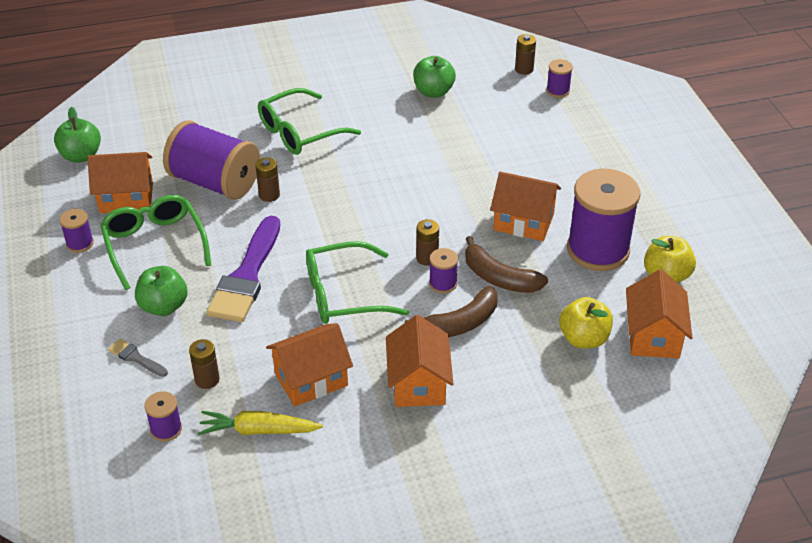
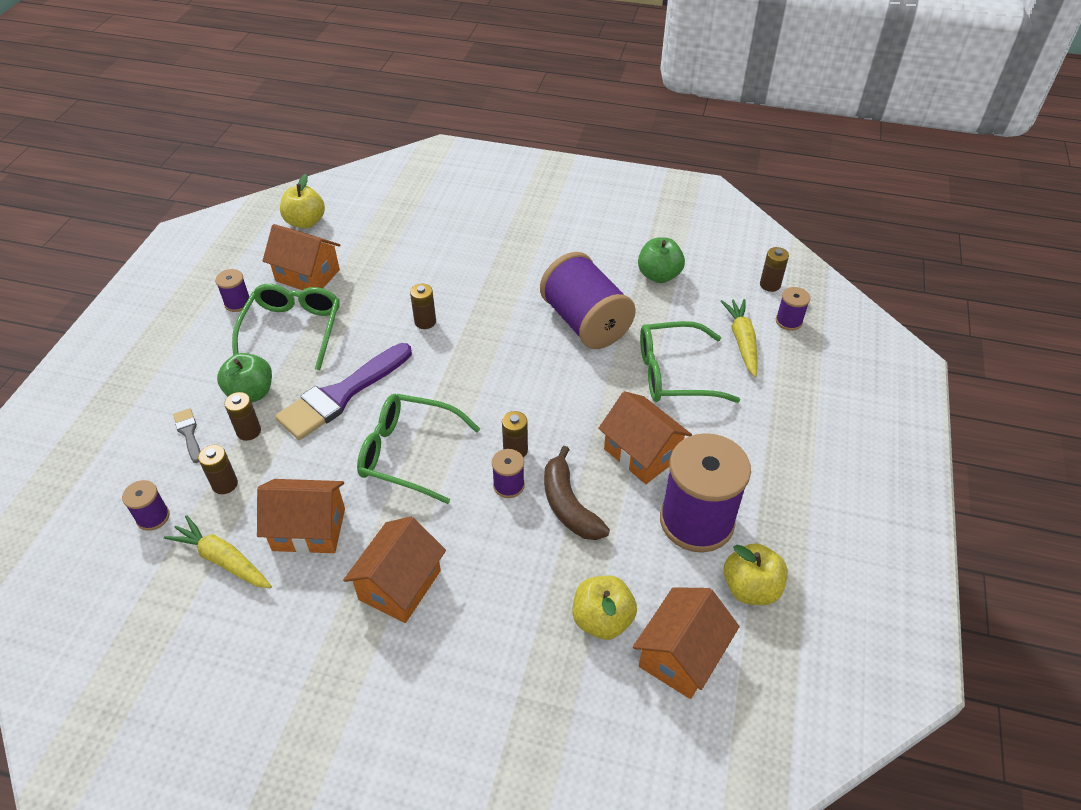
camera: 30 degrees right, 5 degrees up
green apple [54,107,101,163] -> yellow apple [280,174,325,229]
purple spool [163,120,260,200] -> purple spool moved to [540,252,636,349]
green glasses [258,88,361,155] -> green glasses moved to [640,321,740,403]
brown banana [404,286,498,337] -> none
none -> brown battery [224,392,261,441]
none -> yellow carrot [721,299,757,377]

